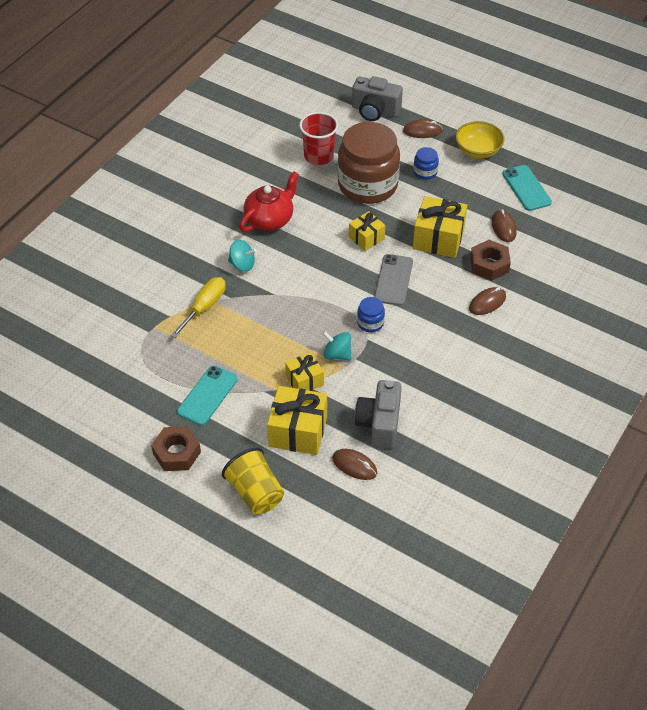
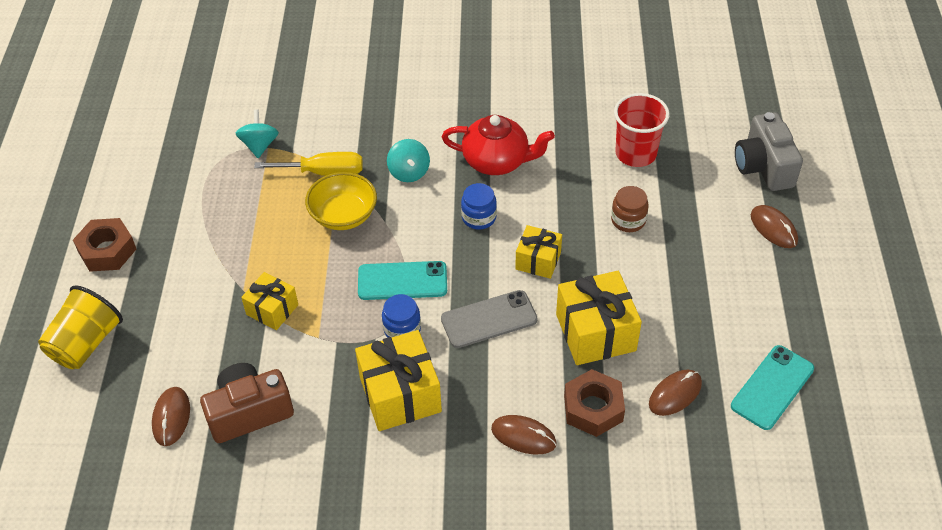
camera: 60 degrees right, 0 degrees up
turquoise phone [177,365,238,425] -> turquoise phone moved to [358,261,447,300]
yellow gift [267,386,327,455] -> yellow gift moved to [355,330,442,431]
turquoise spinning top [322,331,352,360] -> turquoise spinning top moved to [235,110,279,158]
brown jar [338,122,400,204] -> brown jar [611,186,649,232], size x0.41
grey camera [355,380,402,448] -> brown camera [200,363,294,443]
blue jar [413,147,439,180] -> blue jar moved to [461,183,497,230]
yellow bowl [456,121,504,159] -> yellow bowl moved to [305,172,377,230]

